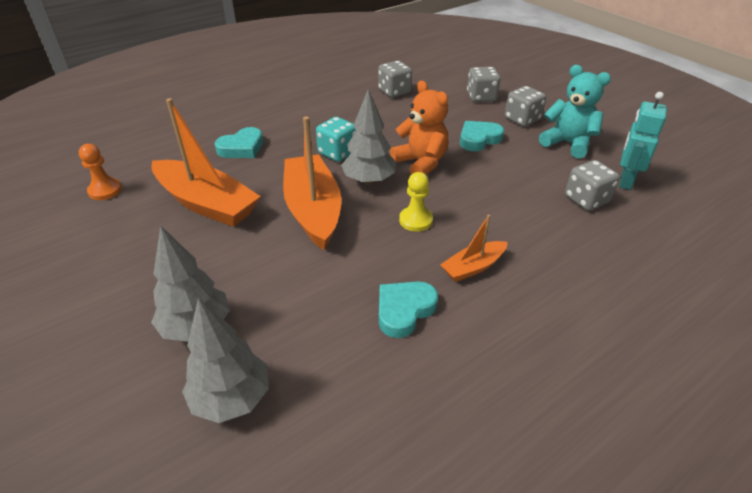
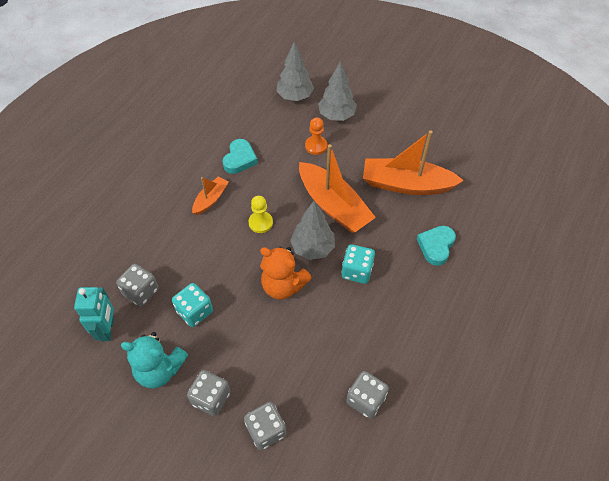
camera: 155 degrees right, 15 degrees up
orange pawn [78,144,122,200] -> orange pawn moved to [305,118,327,155]
turquoise heart [460,121,504,151] -> none
none -> turquoise dice [172,283,213,327]

